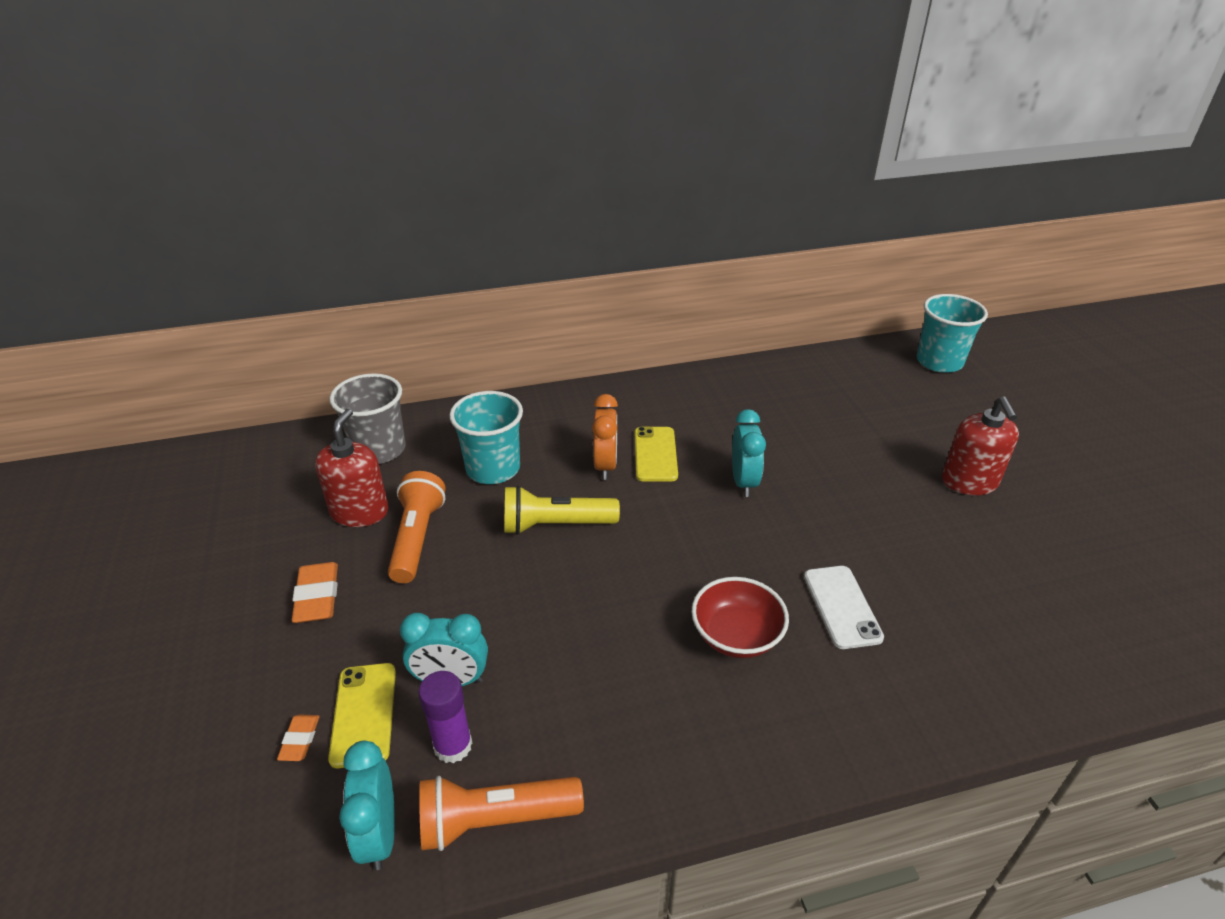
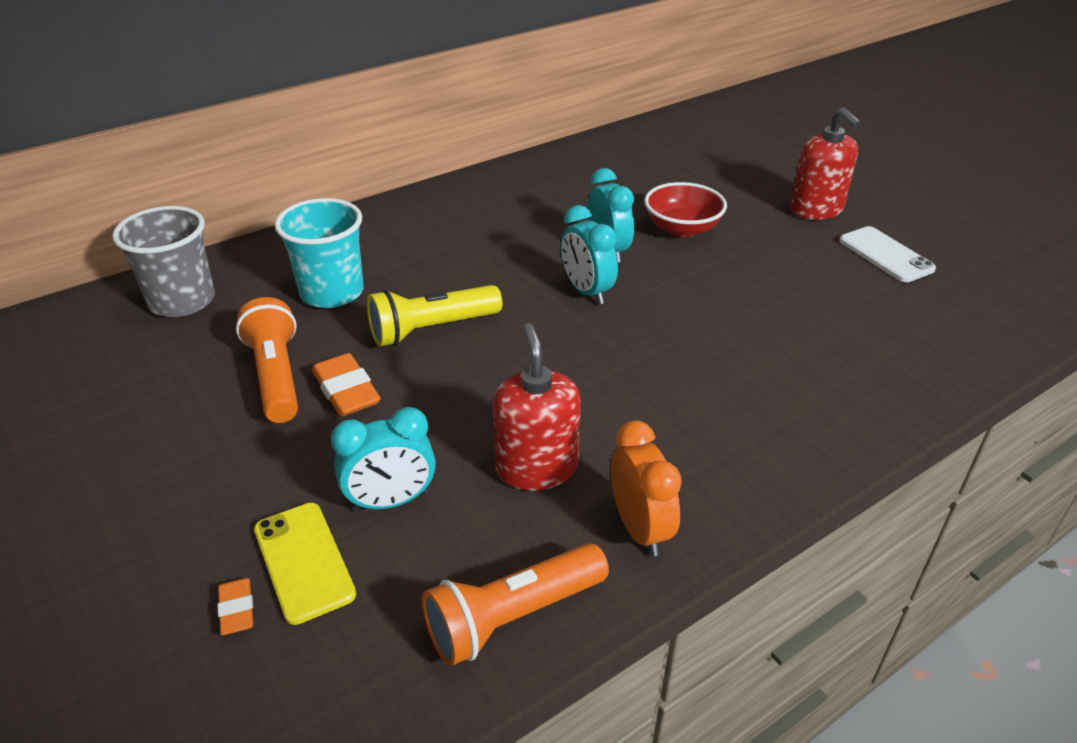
camera: 20 degrees left, 0 degrees up
orange eraser [292,562,338,623] -> orange eraser moved to [312,353,381,417]
red soap dispenser [315,409,389,527] -> red soap dispenser moved to [492,323,581,491]
turquoise clock [339,741,395,870] -> turquoise clock moved to [561,205,618,304]
purple glue stick [419,671,472,763] -> none
orange clock [592,394,618,480] -> orange clock moved to [611,421,682,557]
yellow phone [635,427,678,481] -> none
red bowl [691,577,789,658] -> red bowl moved to [644,182,727,237]
white phone [804,566,884,649] -> white phone moved to [839,226,936,282]
turquoise cup [916,294,988,373] -> none

